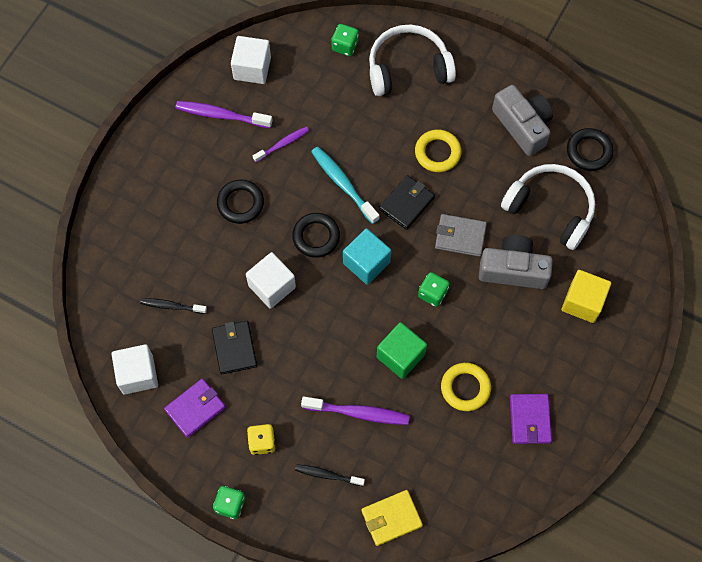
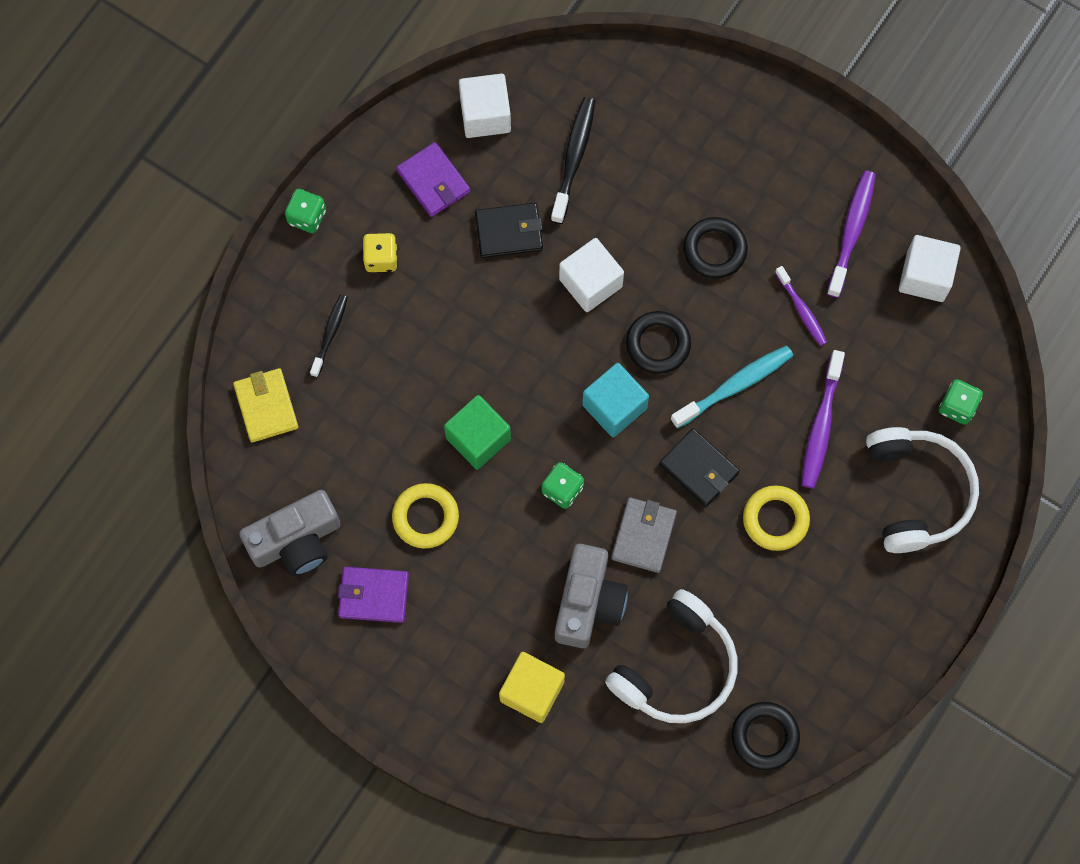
camera: 95 degrees right, 5 degrees up
black toothbrush [140,298,207,314] -> black toothbrush [551,97,595,224], size x1.56
purple toothbrush [301,397,410,425] -> purple toothbrush moved to [802,350,845,489]
grey camera [492,85,553,156] -> grey camera moved to [239,490,341,576]

